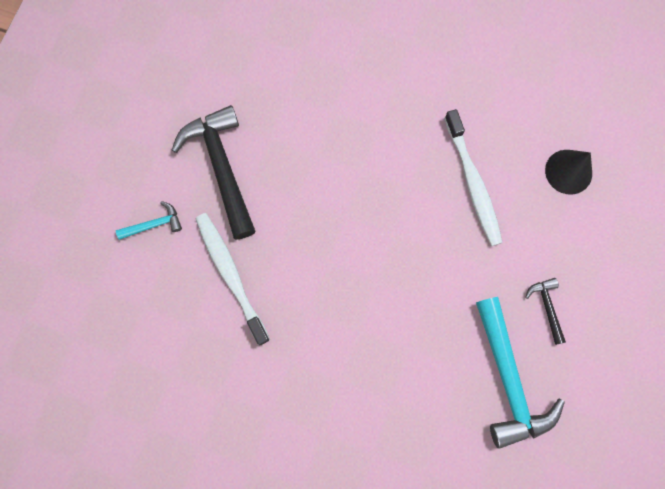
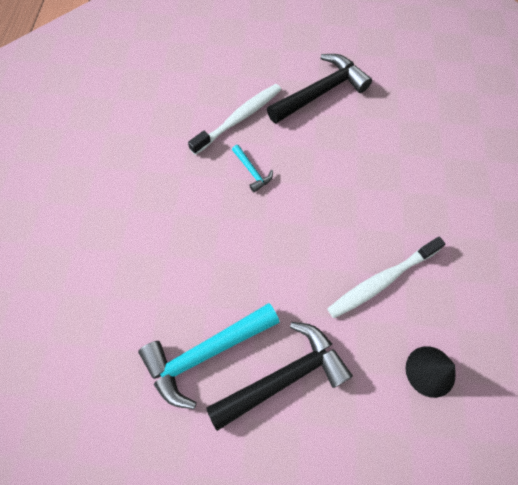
camera: 75 degrees right, 10 degrees down
turquoise hammer [116,201,182,240] -> turquoise hammer moved to [232,145,273,192]
black hammer [525,278,566,345] -> black hammer [206,322,353,431], size x2.15

